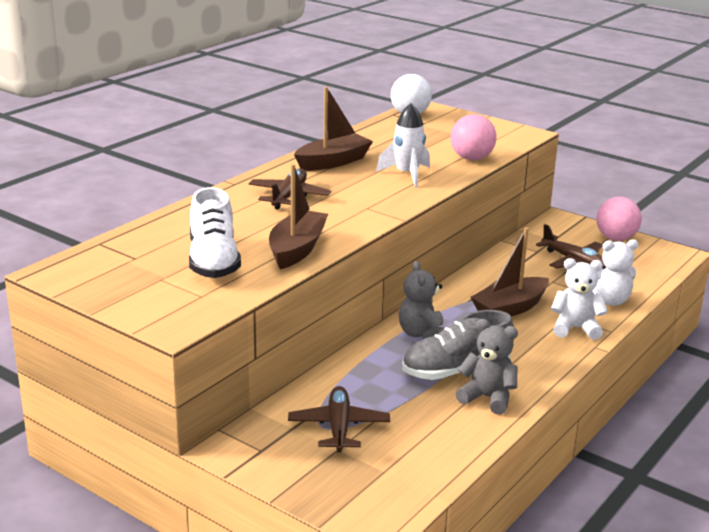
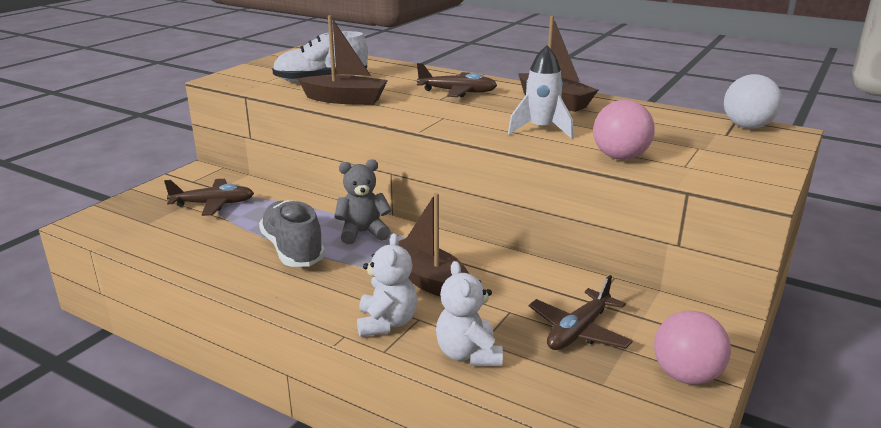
camera: 85 degrees right, 0 degrees up
grey teddy bear [455,319,518,415] -> none

